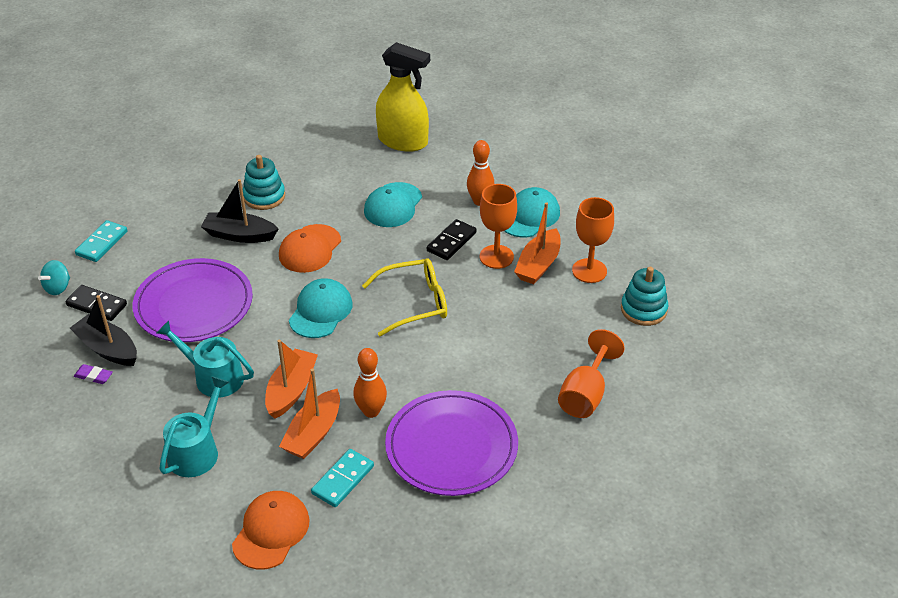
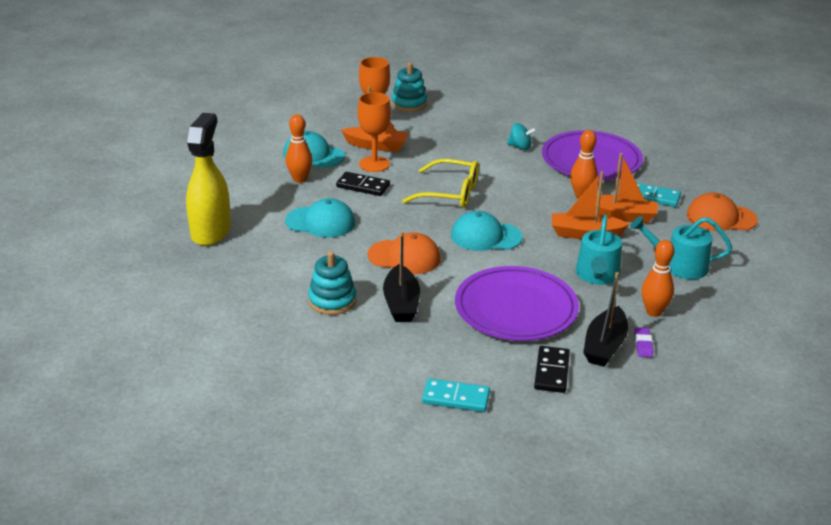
camera: 105 degrees left, 10 degrees down
turquoise spinning top [38,260,70,295] -> turquoise spinning top moved to [507,123,537,150]
yellow glasses [362,258,447,336] -> yellow glasses turned 135 degrees clockwise [402,159,479,208]
orange goblet [558,329,624,418] -> none
none -> orange bowling pin [642,240,674,317]

